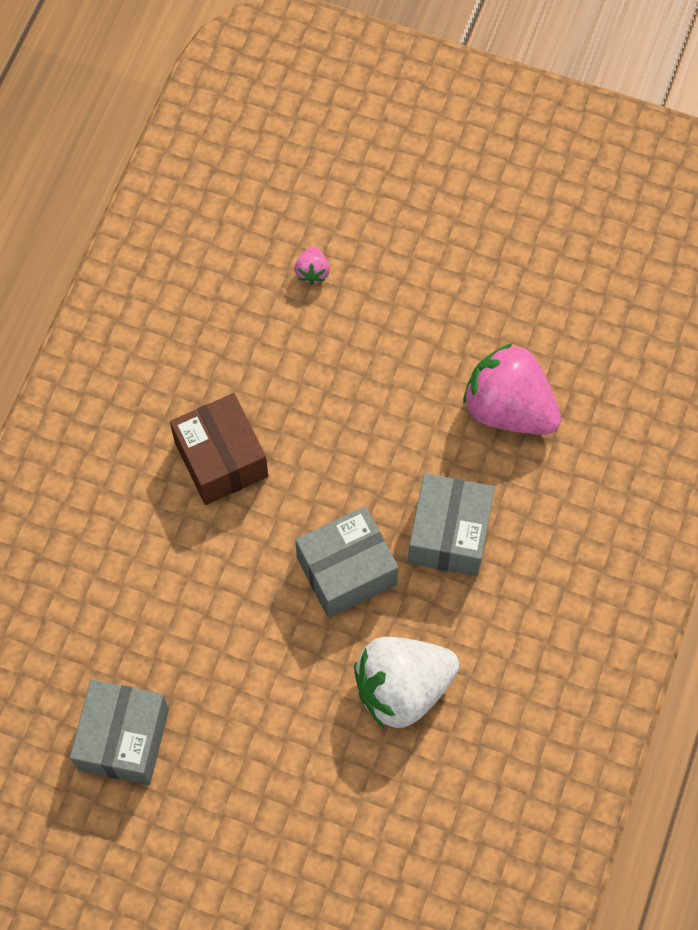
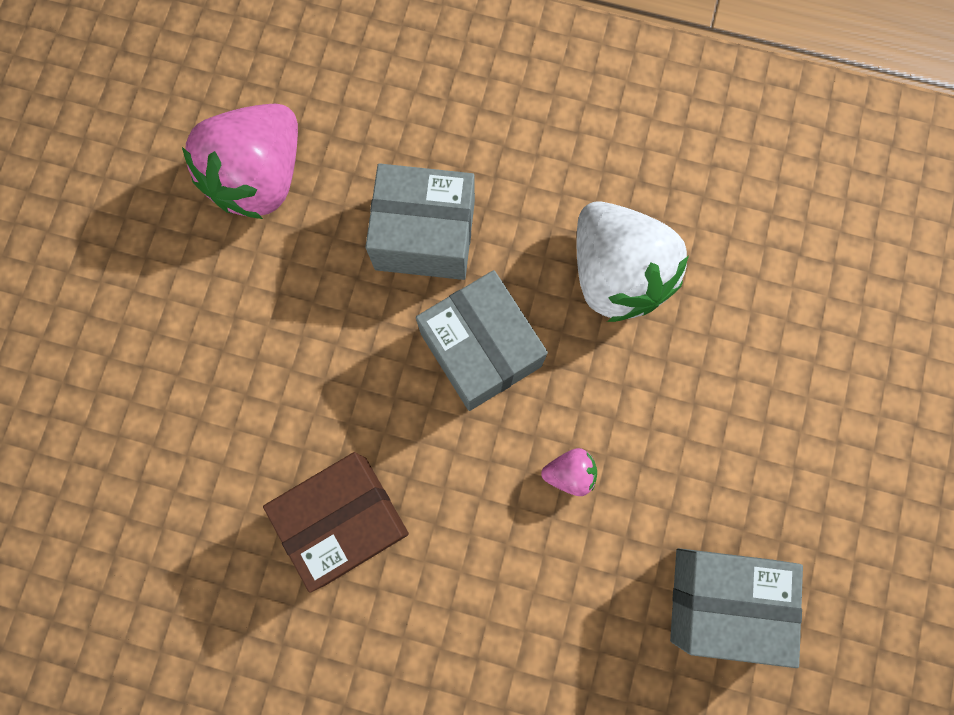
camera: 95 degrees left, 10 degrees up
pink strawberry [295,246,330,285] -> pink strawberry moved to [541,448,597,496]

